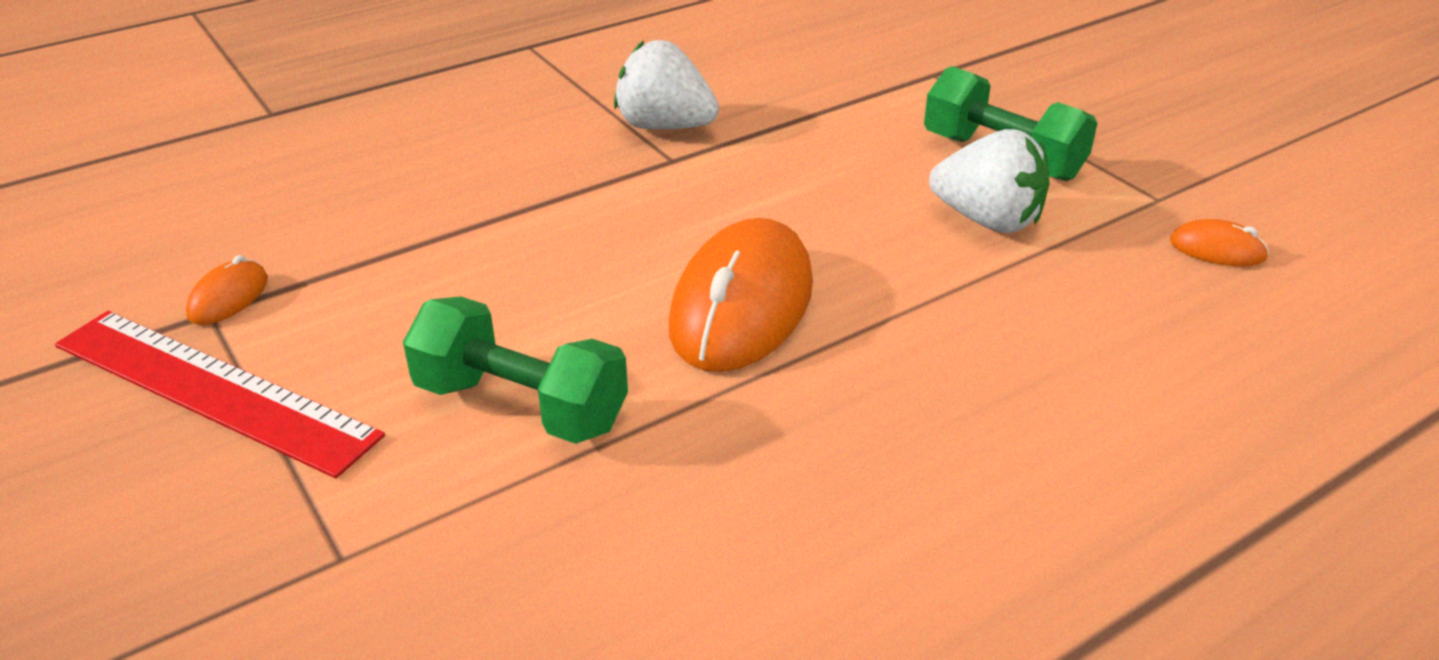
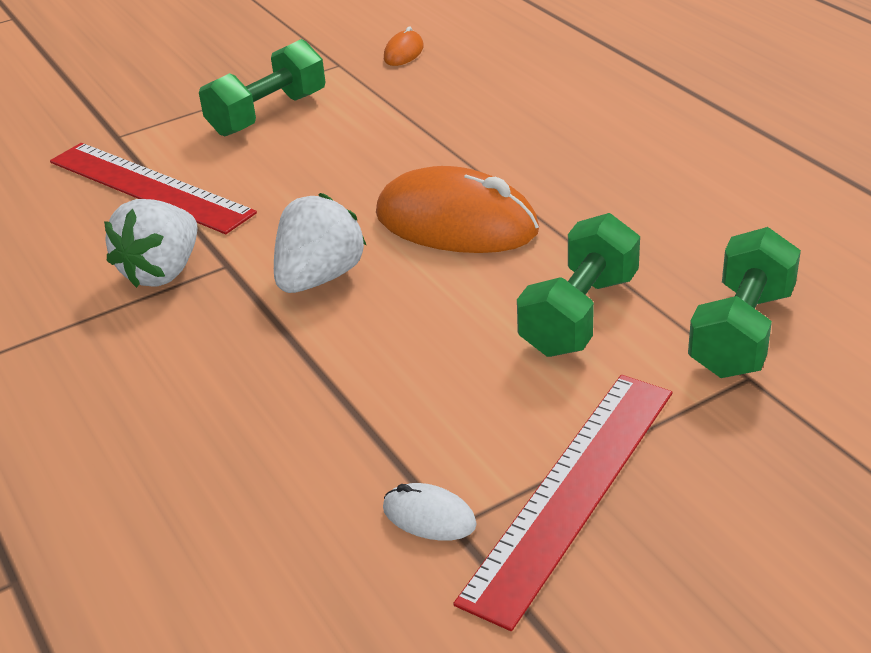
camera: 85 degrees left, 0 degrees up
orange mouse [186,255,268,325] -> white mouse [383,483,477,541]
white strawberry [929,129,1050,233] -> white strawberry moved to [274,193,366,293]
none -> red ruler [50,143,257,234]
none -> green dumbbell [688,227,801,378]

